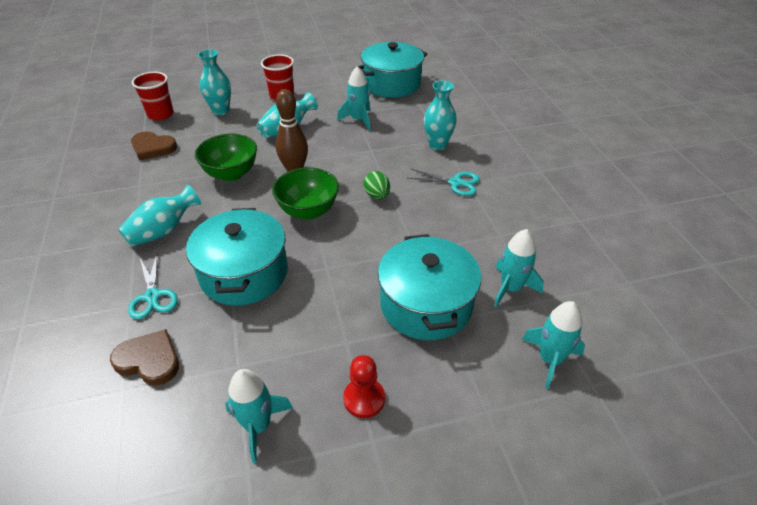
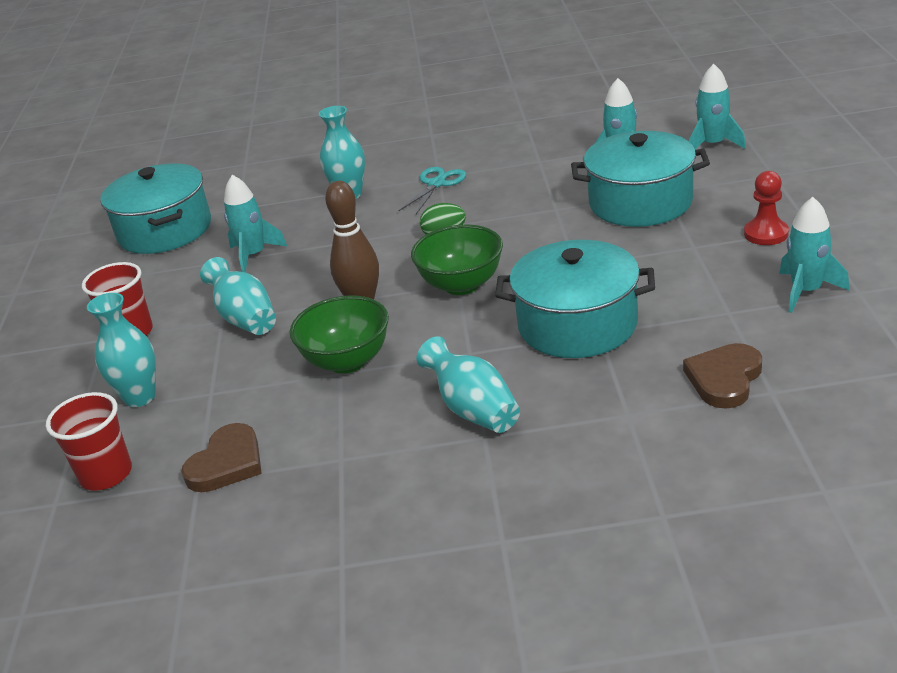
camera: 75 degrees left, 10 degrees down
turquoise scissors [128,254,178,320] -> none

